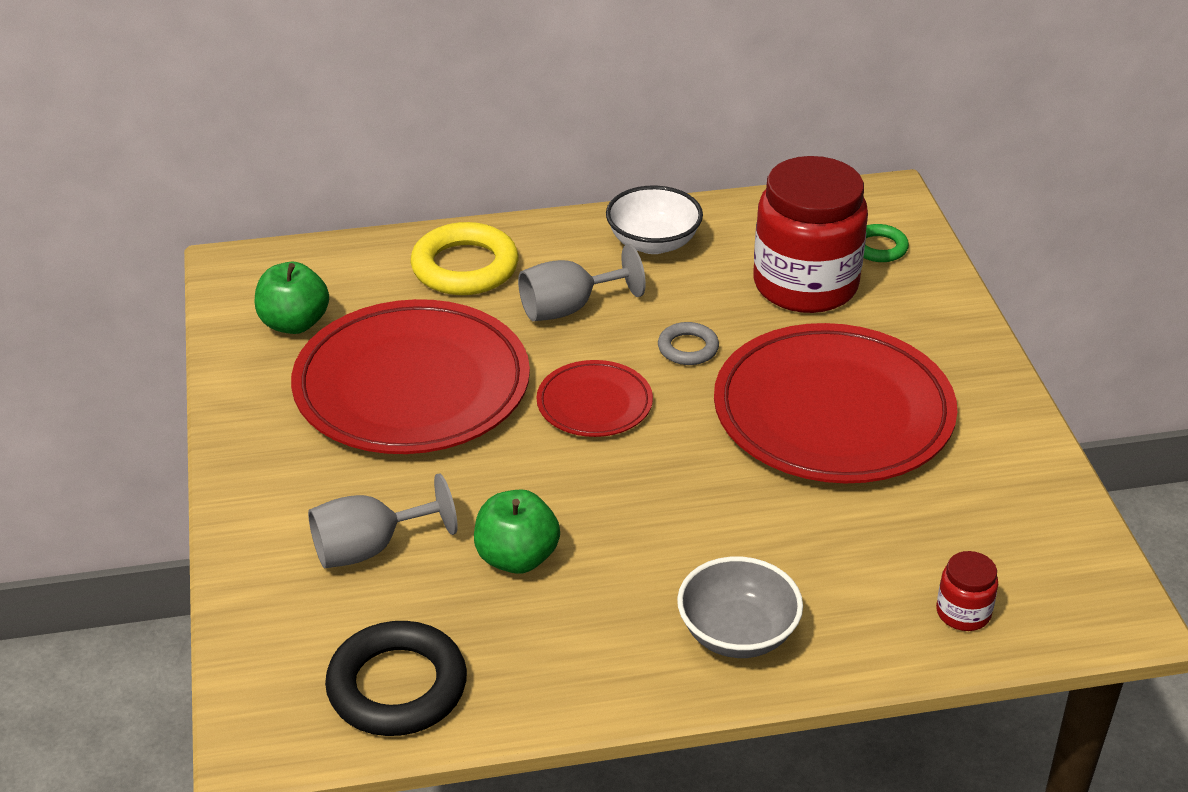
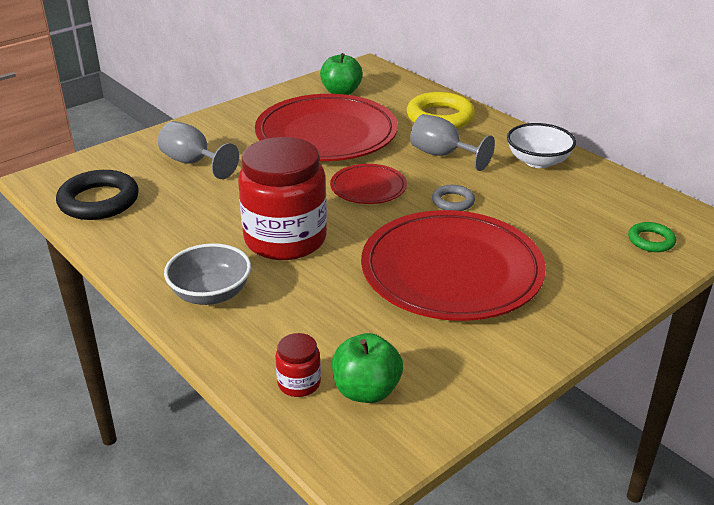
camera: 60 degrees right, 5 degrees down
green apple [474,489,560,574] -> green apple moved to [332,333,403,403]
red jar [753,156,868,313] -> red jar moved to [238,137,327,260]

